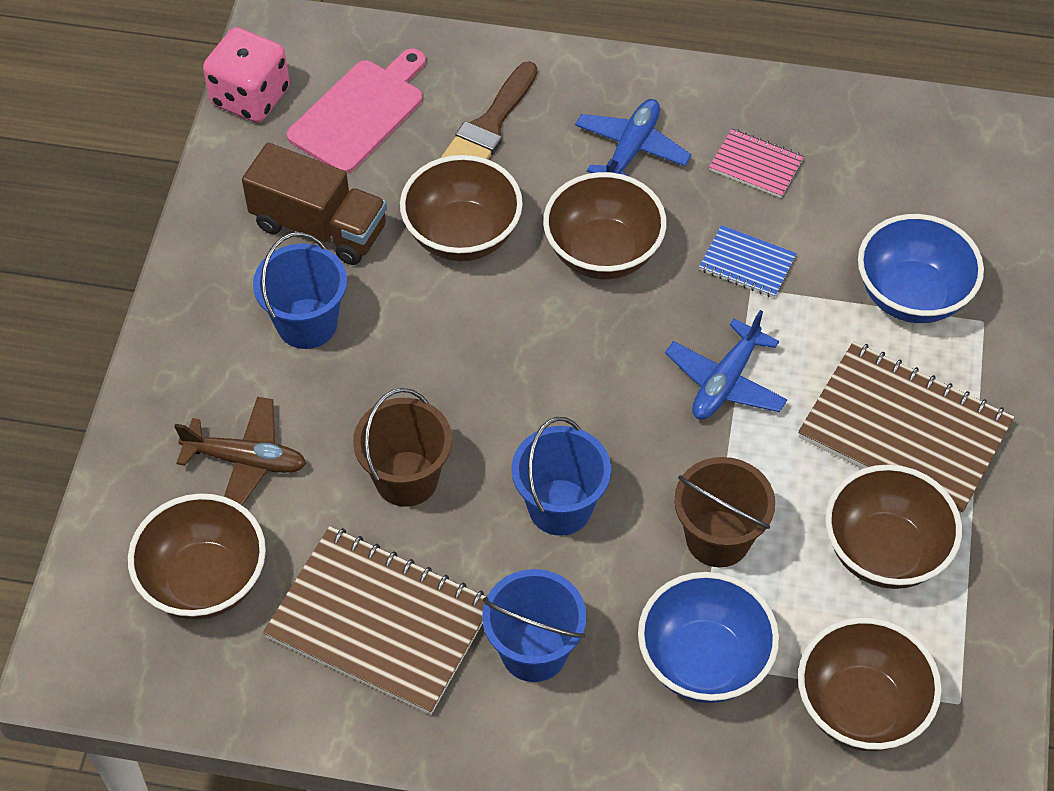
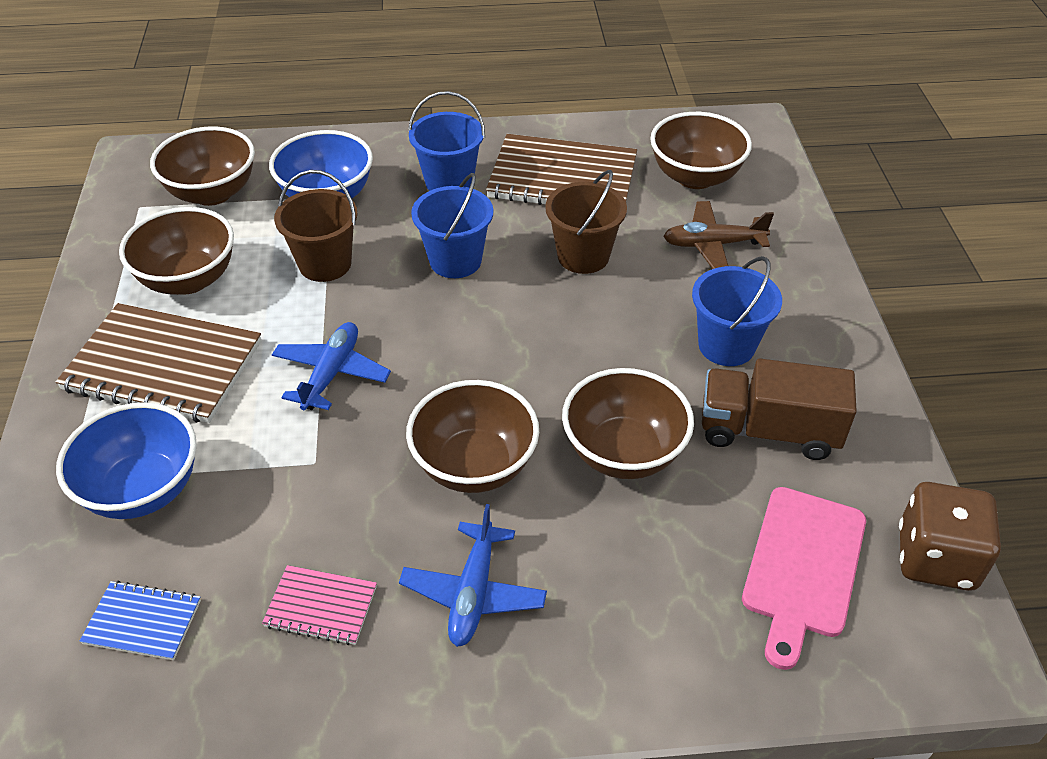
camera: 165 degrees right, 10 degrees down
pink dice [203,27,290,122] -> brown dice [899,482,1001,591]
brown brush [441,61,537,159] -> none
blue notebook [699,225,797,298] -> blue notebook moved to [80,581,201,660]

